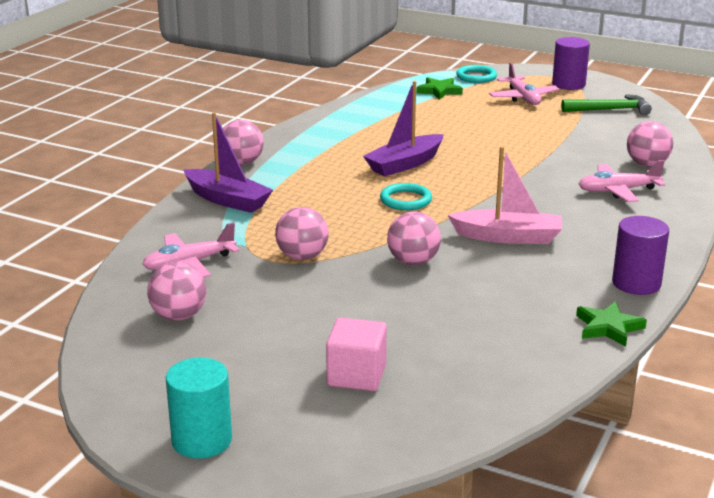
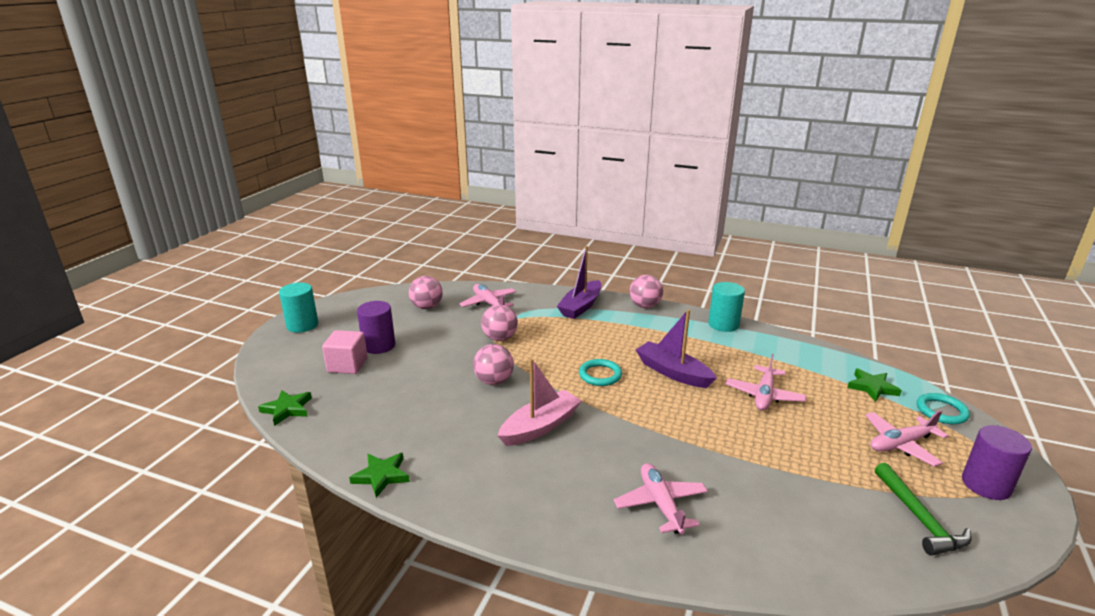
camera: 85 degrees right, 0 degrees up
pink boat [447,146,562,244] -> pink boat turned 135 degrees counterclockwise [498,359,582,446]
purple cylinder [612,216,669,295] -> purple cylinder moved to [357,301,395,354]
pink ball [627,121,673,166] -> none
none -> green star [258,390,312,426]
none -> turquoise cylinder [708,282,745,332]
none -> pink plane [726,354,806,411]

